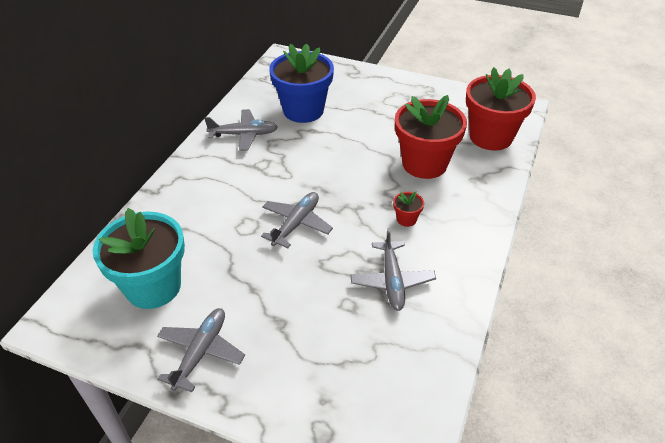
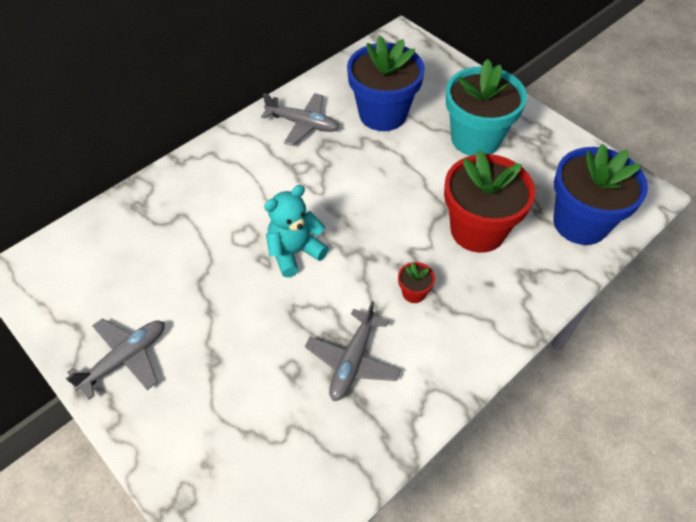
camera: 25 degrees right, 10 degrees up
turquoise flower pot [93,208,185,309] -> turquoise flower pot moved to [446,59,527,156]
grey plane [261,192,333,248] -> turquoise teddy bear [264,185,329,277]
red flower pot [466,67,536,151] -> blue flower pot [553,144,648,245]

